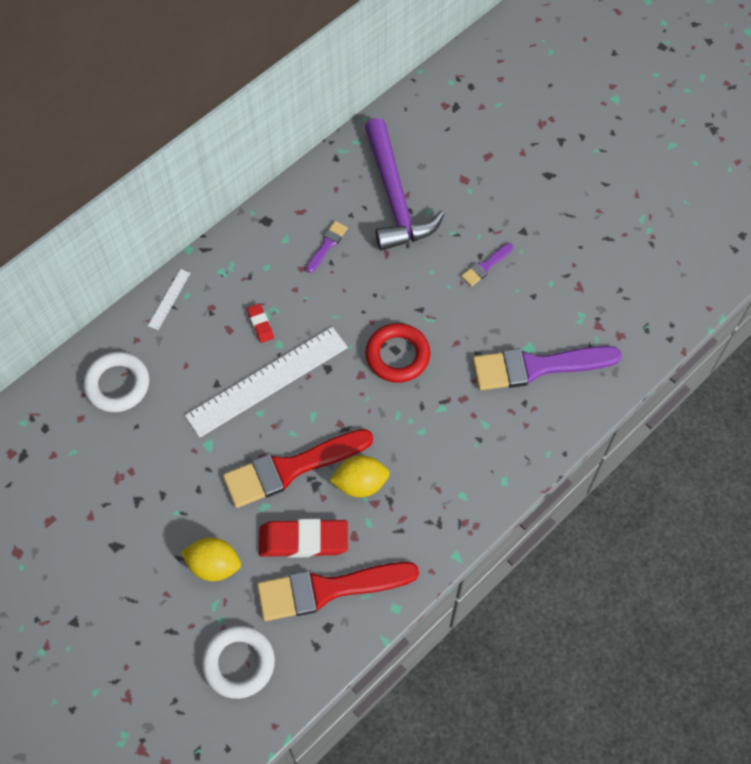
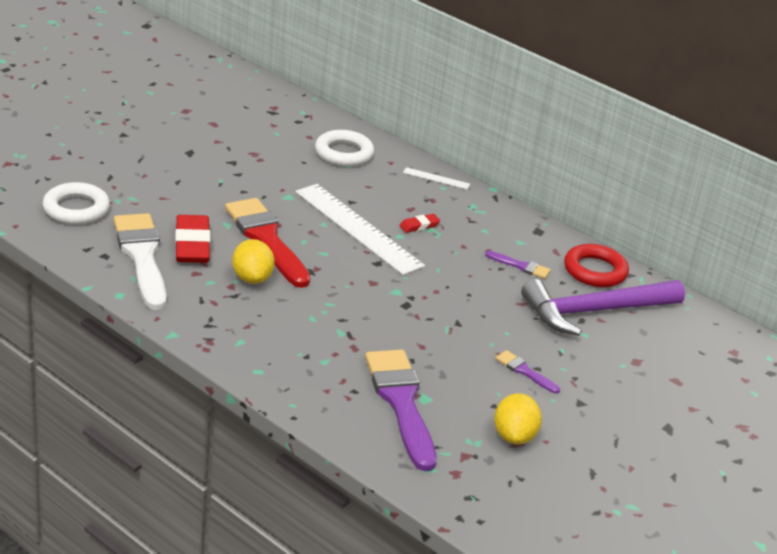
camera: 80 degrees right, 30 degrees down
yellow lemon [181,538,241,581] -> yellow lemon moved to [494,393,542,445]
red brush [257,562,419,621] -> white brush [114,213,166,310]
red ring [365,323,430,383] -> red ring moved to [564,244,629,287]

